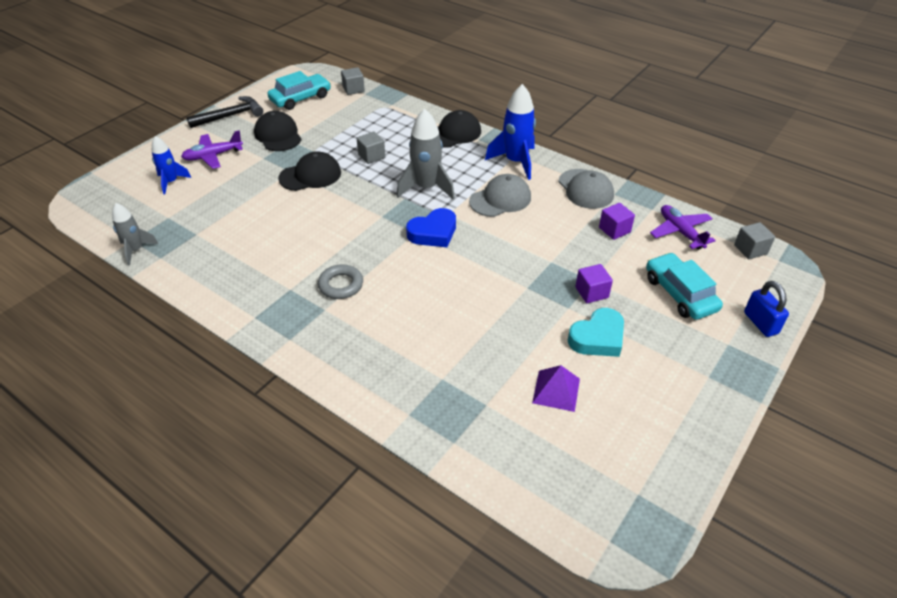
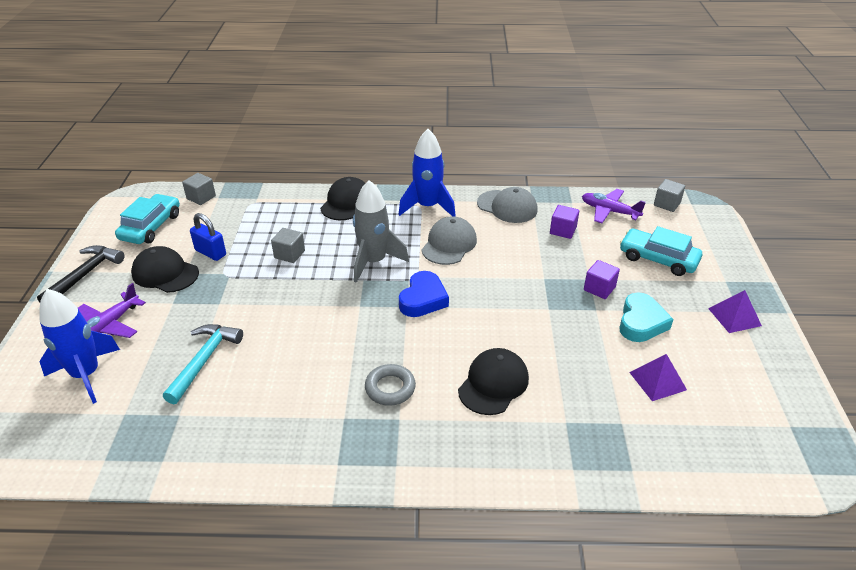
camera: 35 degrees left, 5 degrees down
grey rocket [112,203,158,266] -> none
blue rocket [152,136,191,194] -> blue rocket [39,289,120,404], size x1.64
black cap [278,151,341,191] -> black cap moved to [458,348,529,415]
blue padlock [744,281,789,337] -> blue padlock moved to [190,213,226,261]
none -> turquoise hammer [163,324,243,404]
none -> purple pyramid [708,290,762,333]

